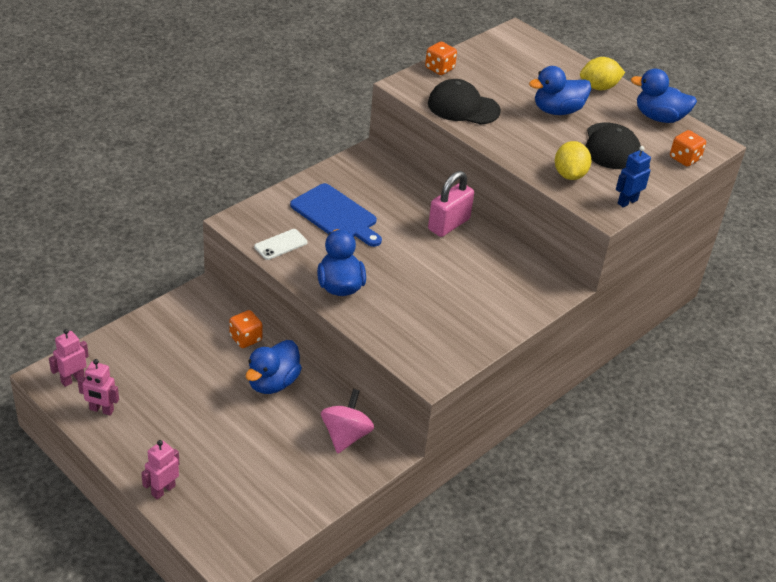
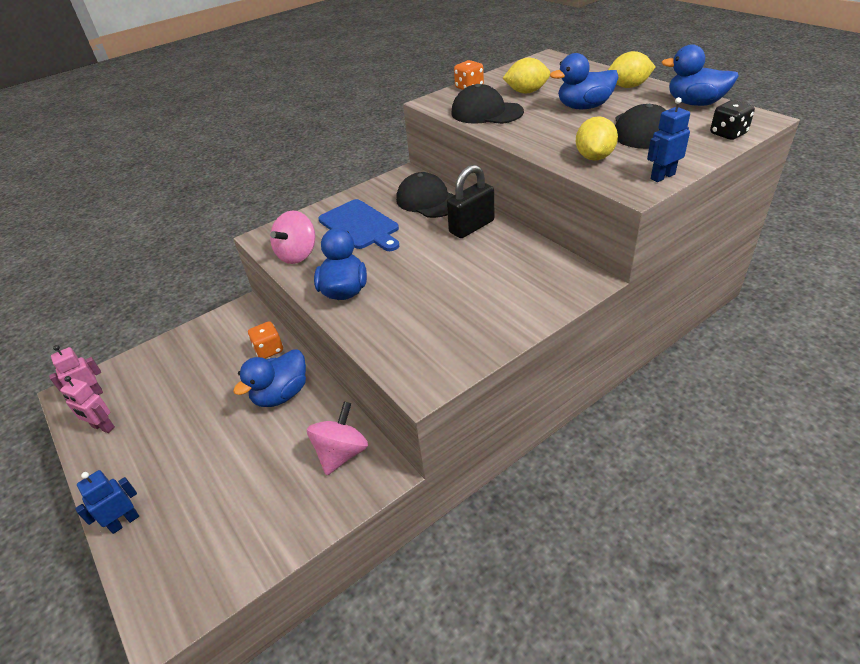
camera: 15 degrees right, 0 degrees up
pink robot [141,440,179,500] -> blue robot [75,470,139,534]
white phone [254,229,308,260] -> pink spinning top [270,211,315,264]
pink padlock [428,171,474,237] -> black padlock [447,165,494,238]
orange dice [670,130,706,167] -> black dice [710,100,755,140]
none -> black cap [396,172,454,218]
none -> yellow lemon [503,58,550,94]

